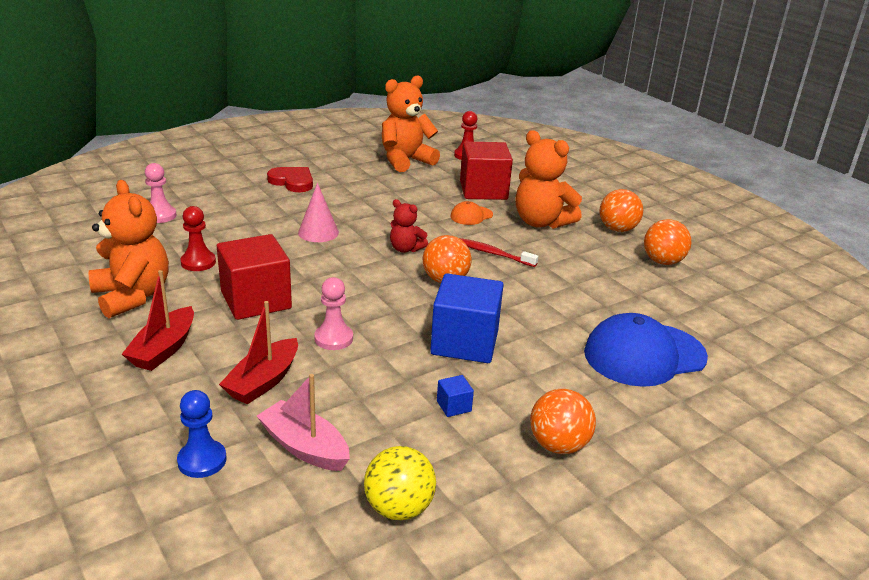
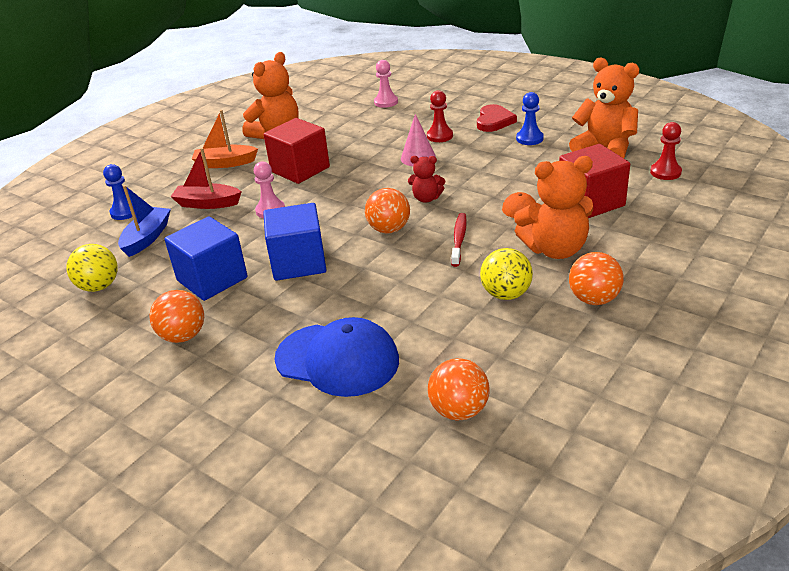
camera: 75 degrees right, 5 degrees up
red boat [122,270,194,371] -> orange boat [192,110,258,168]
red pawn [180,206,216,271] -> red pawn moved to [427,90,453,142]
pink boat [257,374,350,471] -> blue boat [118,185,171,257]
red teddy bear [390,199,428,253] -> red teddy bear turned 90 degrees counterclockwise [408,156,445,203]
blue cube [437,375,474,417] -> blue cube [164,216,248,301], size x2.46
orange teddy bear [515,130,582,229] -> orange teddy bear turned 120 degrees counterclockwise [514,156,593,259]
blue cap [584,313,708,387] -> blue cap turned 150 degrees clockwise [275,317,399,397]
orange ball [644,219,691,265] -> orange ball moved to [428,358,490,420]
none -> yellow ball [480,248,533,300]
none -> blue pawn [516,92,544,145]

